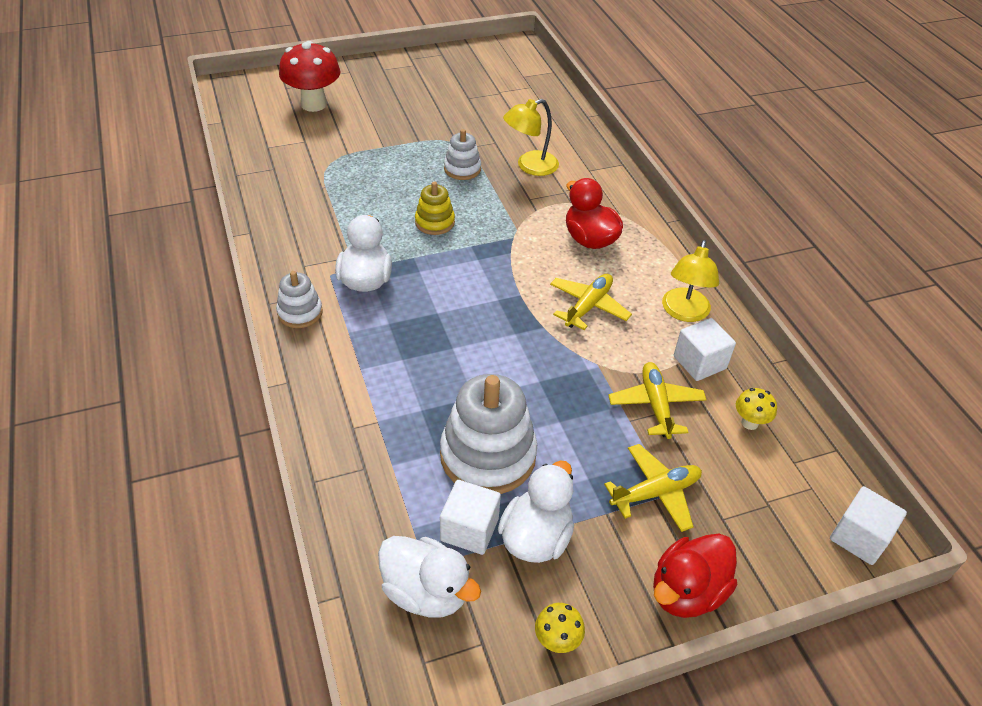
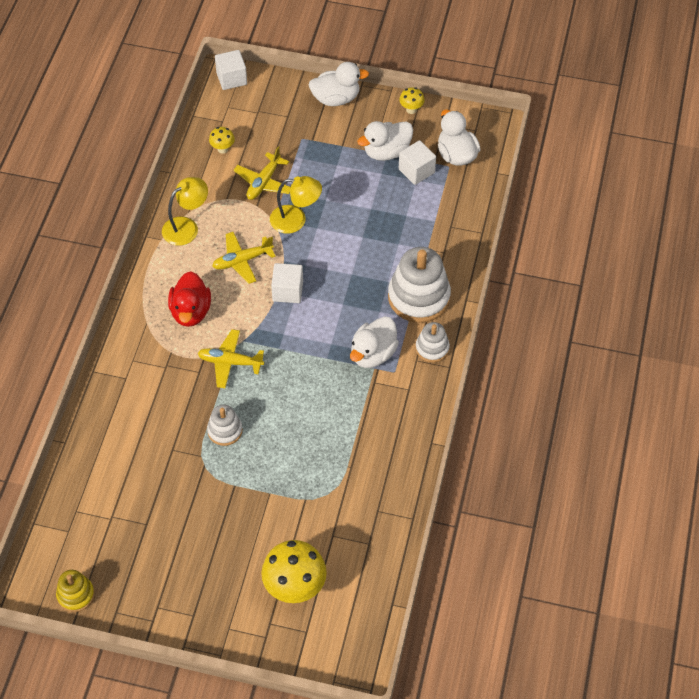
camera: 145 degrees left, 10 degrees up
red mushroom [279,41,341,112] -> yellow mushroom [261,540,327,603]
yellow stacking toy [415,181,455,235] -> yellow stacking toy moved to [56,570,95,612]
white stacking toy [440,374,537,494] -> white stacking toy moved to [388,247,451,323]
yellow lamp [503,99,559,176] -> yellow lamp moved to [270,176,322,234]
yellow plane [604,444,702,532] -> yellow plane moved to [198,329,264,388]
red duck [653,534,737,618] -> white duck [309,62,369,106]
white cube [674,318,736,381] -> white cube moved to [271,263,303,303]

